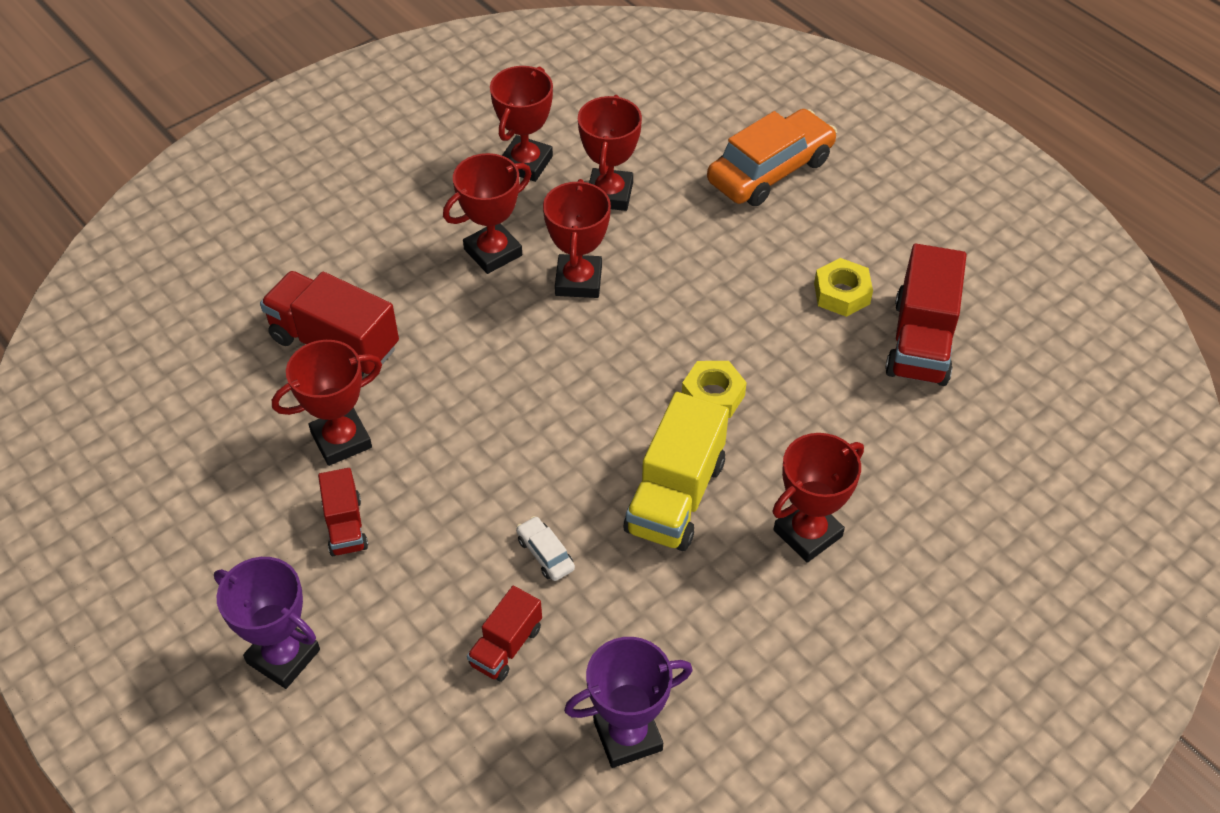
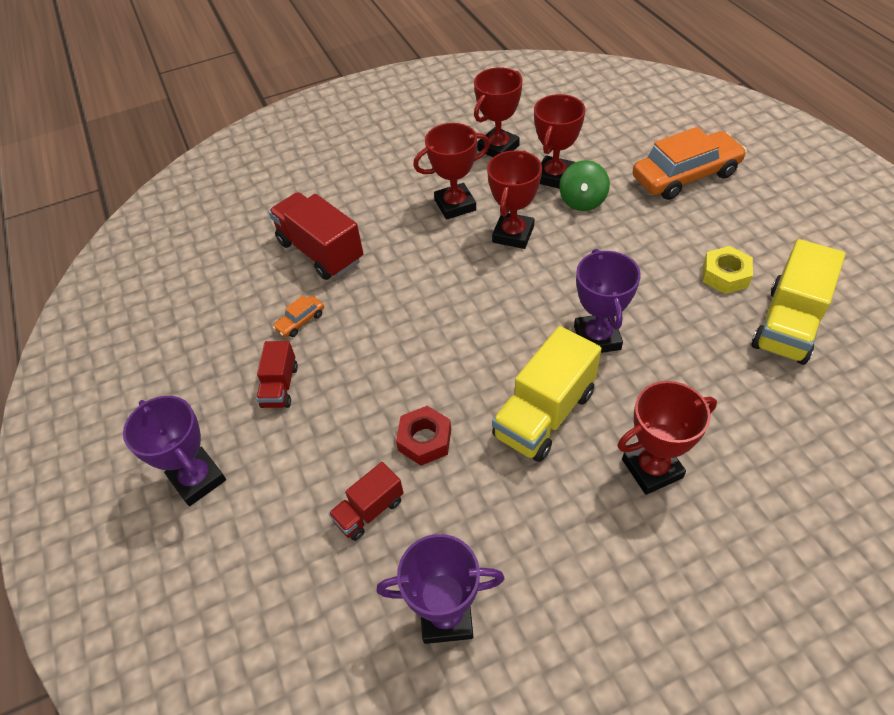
camera: 20 degrees right, 0 degrees up
red trophy [272,340,382,466] -> orange car [273,295,324,337]
white car [516,516,575,581] -> red nut [396,406,451,466]
yellow nut [682,361,747,418] -> purple trophy [574,249,641,353]
red truck [885,244,967,386] -> yellow truck [752,239,845,365]
none -> green spinning top [559,160,610,211]

